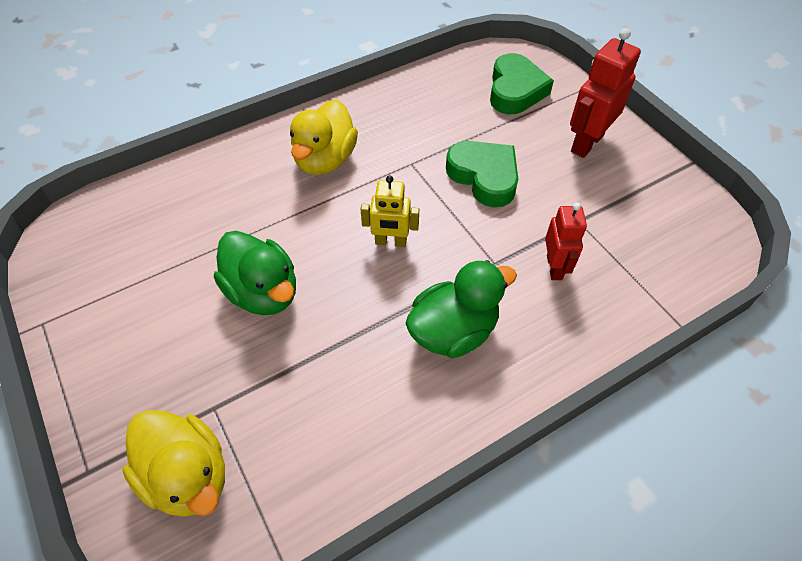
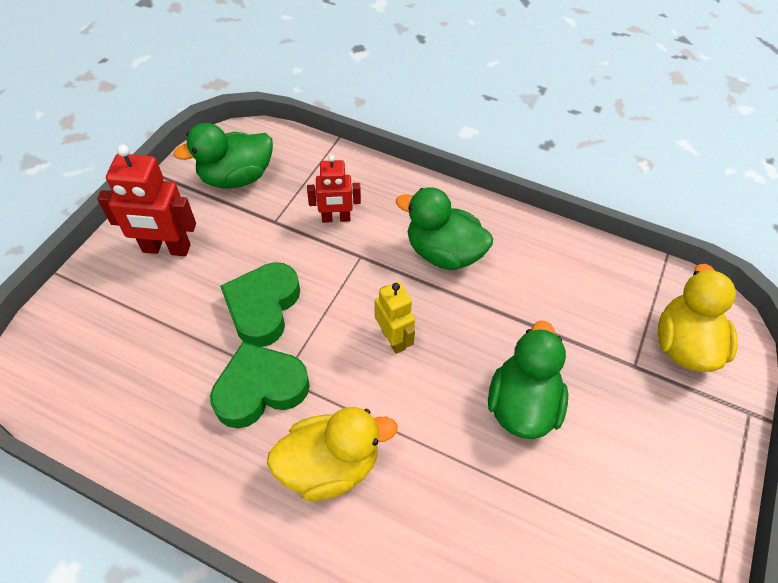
camera: 125 degrees left, 0 degrees up
green heart [490,53,554,114] -> green heart moved to [210,342,310,428]
red robot [545,203,587,280] -> red robot turned 150 degrees counterclockwise [307,155,361,223]
none -> green duck [173,123,273,189]

